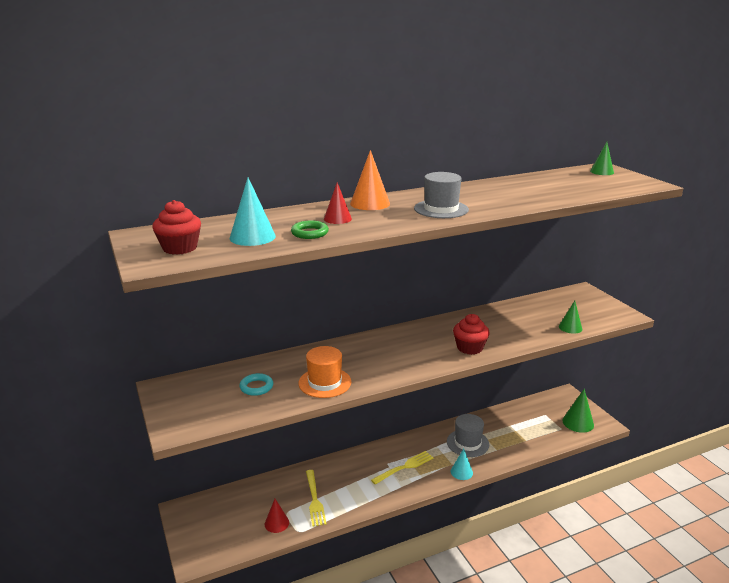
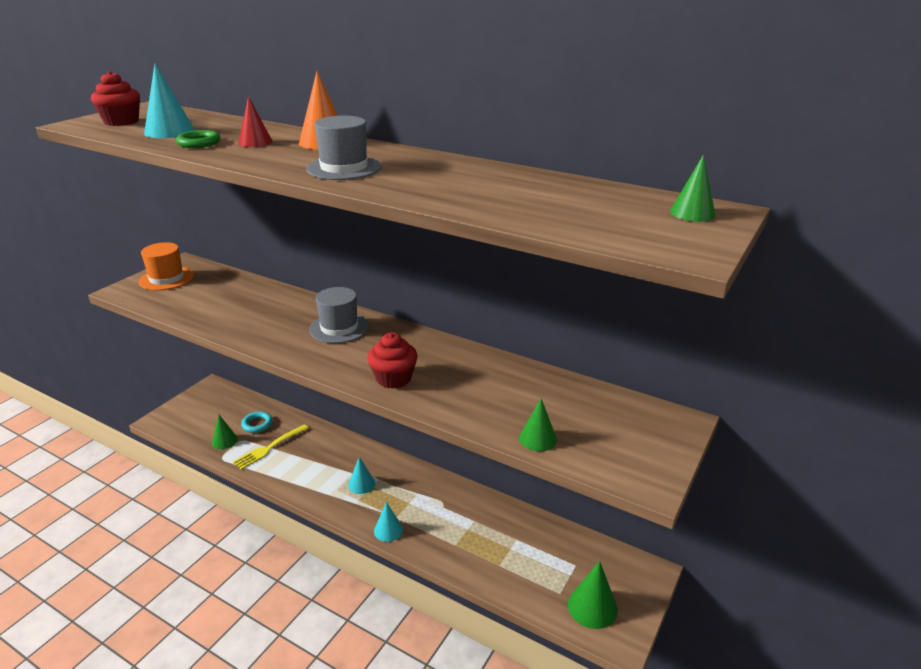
camera: 55 degrees right, 5 degrees up
turquoise ring [239,373,273,396] -> turquoise ring moved to [241,411,272,433]
red cone [265,499,289,533] -> green cone [212,415,238,449]
orange hat [298,346,351,398] -> orange hat moved to [139,242,194,291]
yellow fork [371,451,433,485] -> turquoise cone [348,457,375,494]
grey hat [447,414,489,457] -> grey hat moved to [309,287,369,343]

